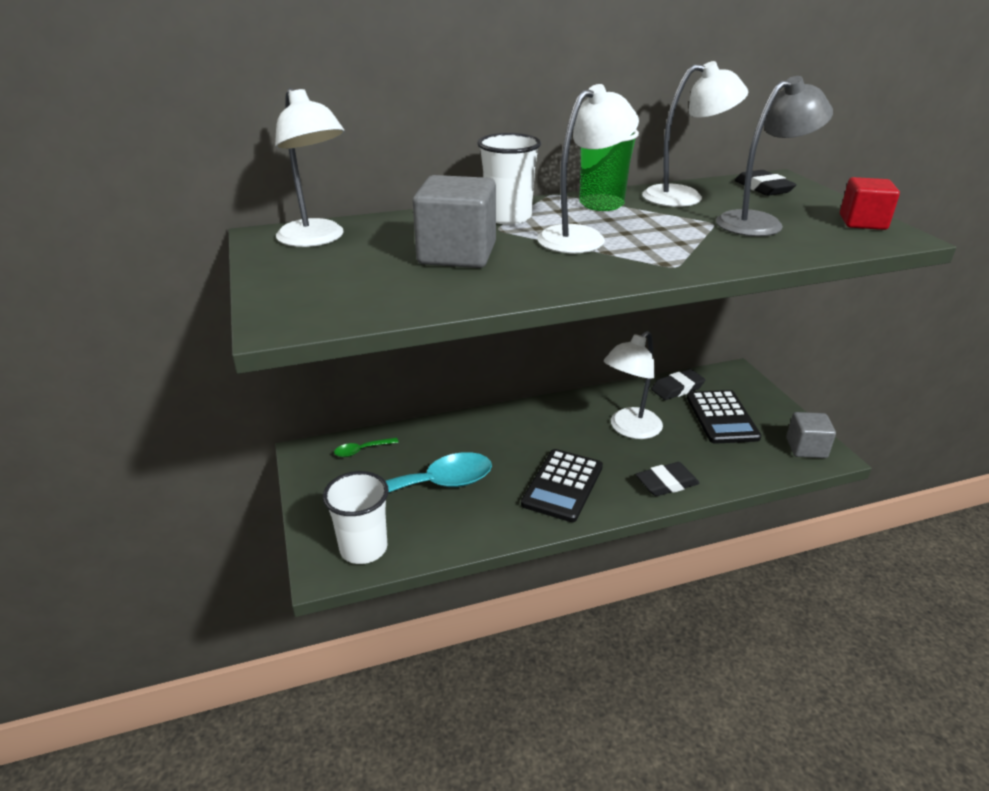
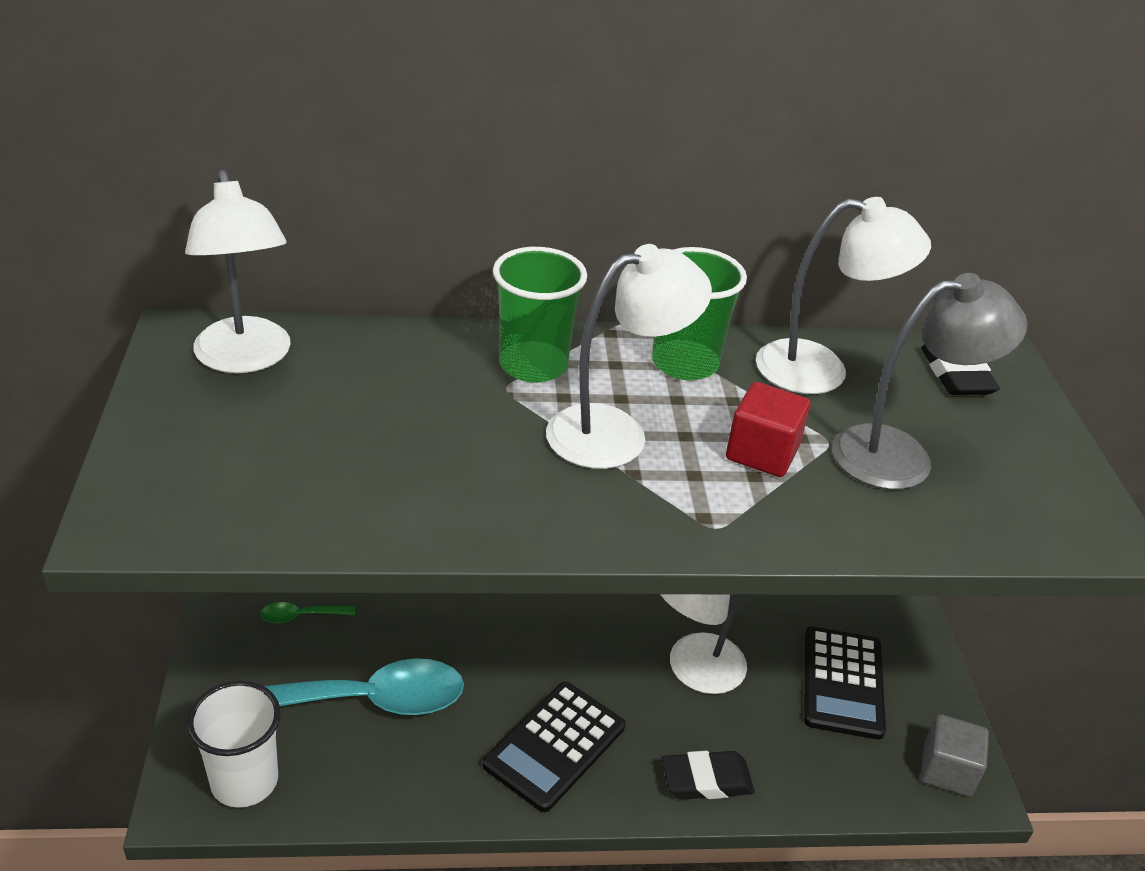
camera: 10 degrees right, 5 degrees up
grey cube [413,175,496,268] -> none
white cup [477,133,541,225] -> green cup [493,247,587,383]
black eraser [651,369,705,400] -> none
red cube [840,177,900,230] -> red cube moved to [726,382,810,477]

